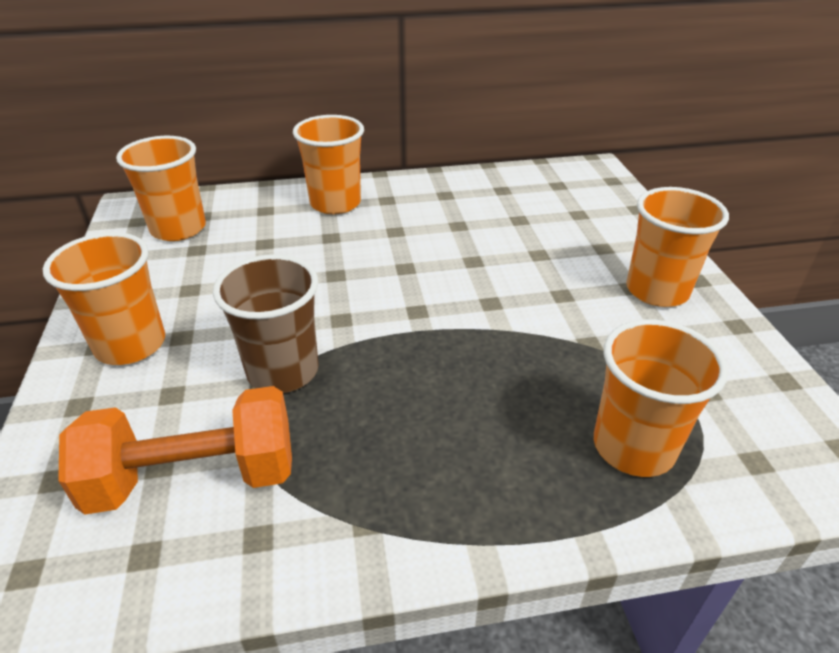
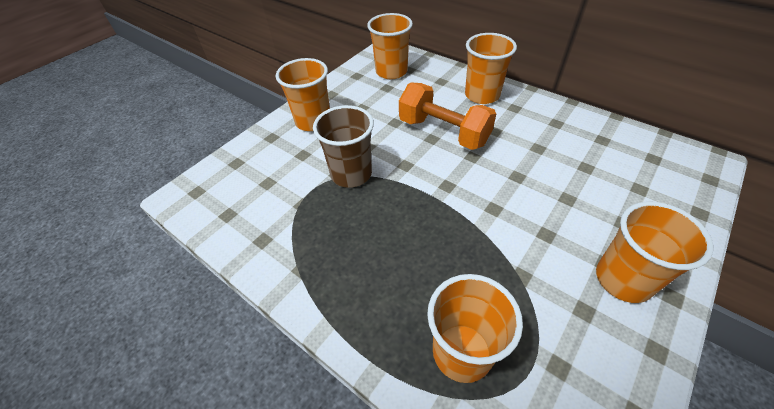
camera: 50 degrees right, 10 degrees up
orange dumbbell [58,386,292,515] -> orange dumbbell moved to [399,83,496,150]

